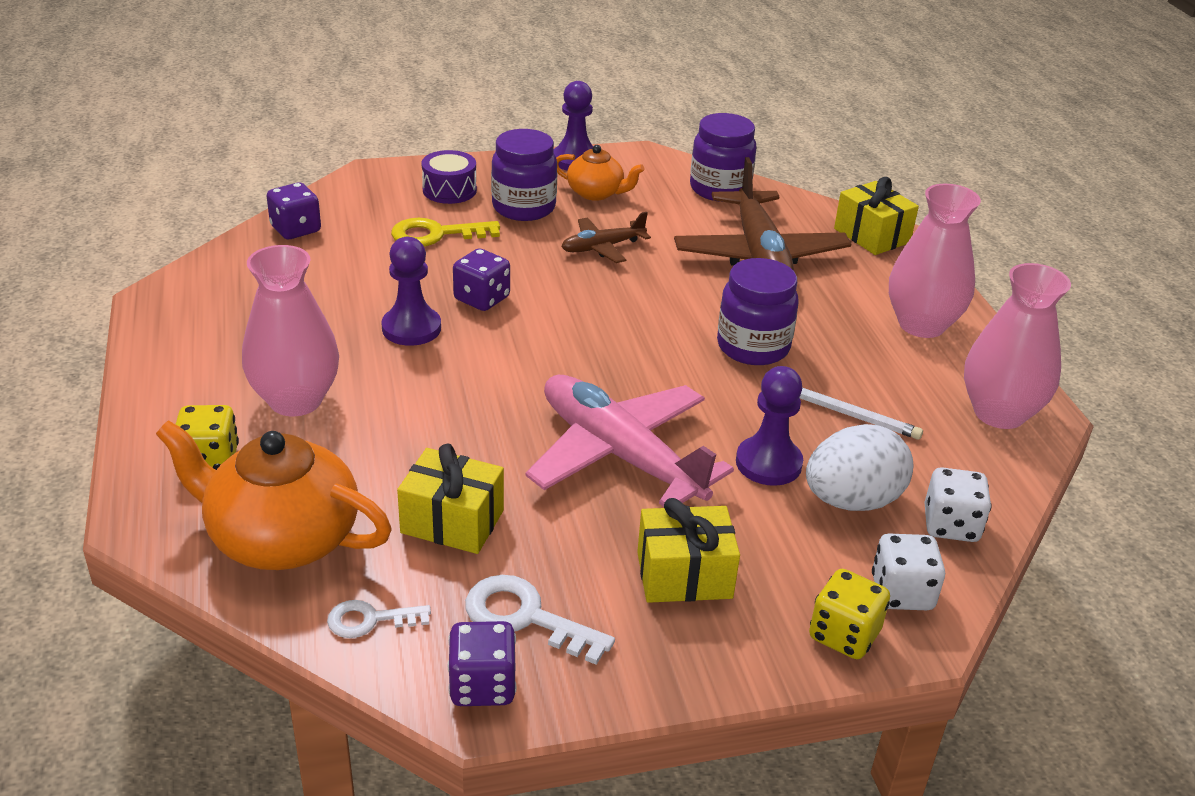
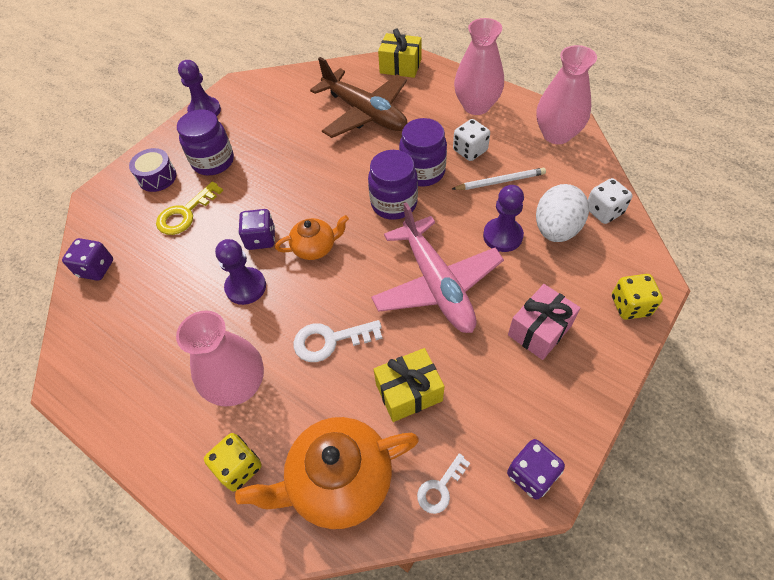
camera: 35 degrees left, 20 degrees up
white key [465,575,615,665] -> white key moved to [294,320,382,362]
pink plane [525,375,734,507] -> pink plane turned 120 degrees counterclockwise [371,202,504,333]
orange teapot [556,145,644,201] -> orange teapot moved to [275,215,349,260]
brown plane [561,212,651,263] -> none
yellow gift [637,498,740,603] -> pink gift [508,284,580,360]
purple jar [690,113,756,202] -> purple jar moved to [368,150,418,220]
white dice [872,533,945,610] -> white dice moved to [453,119,490,161]

